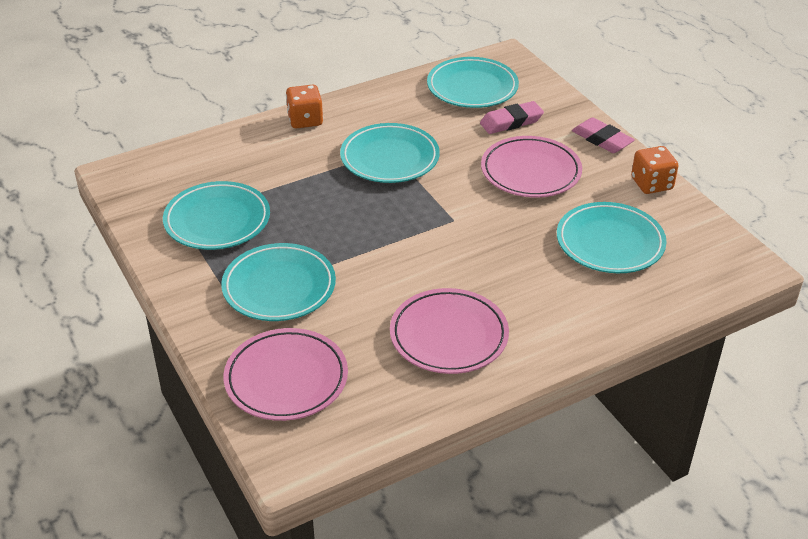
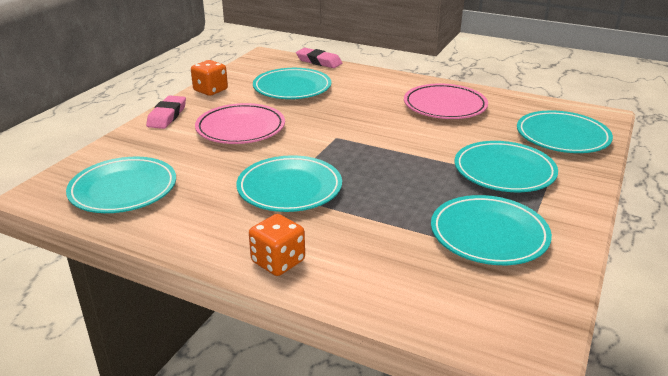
camera: 125 degrees left, 10 degrees down
pink plate [223,328,348,421] -> turquoise plate [517,110,613,153]
pink eraser [480,101,544,134] -> pink eraser moved to [296,48,342,68]

